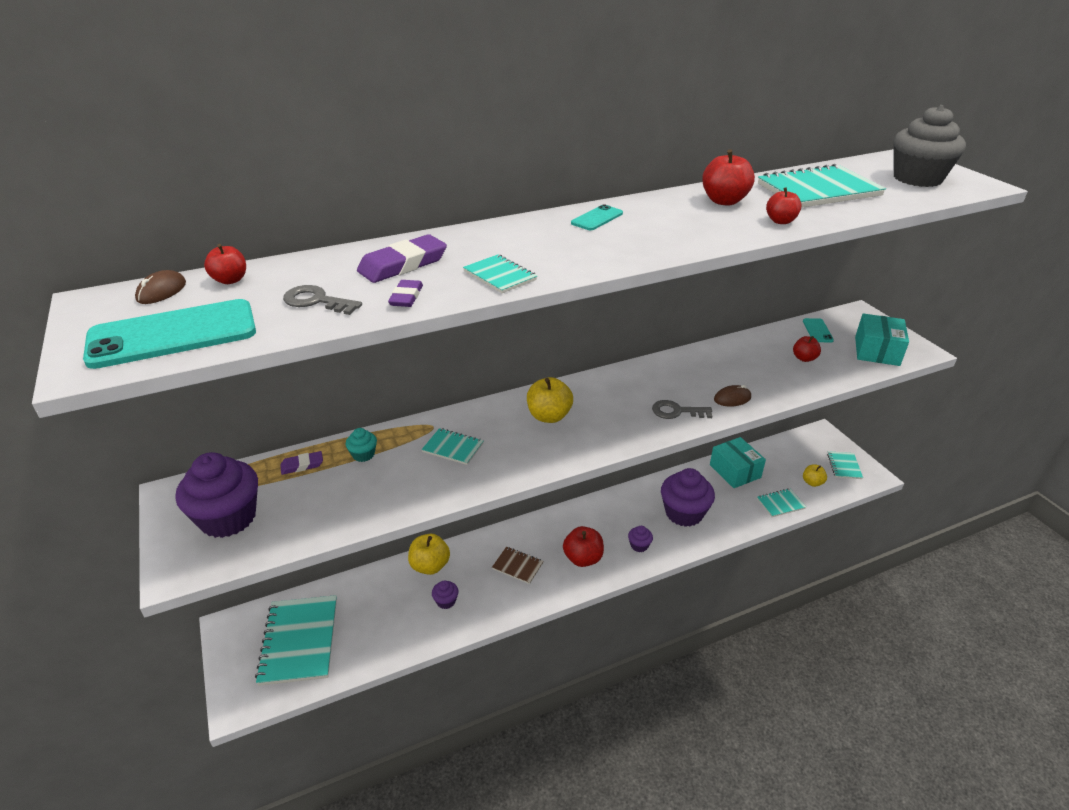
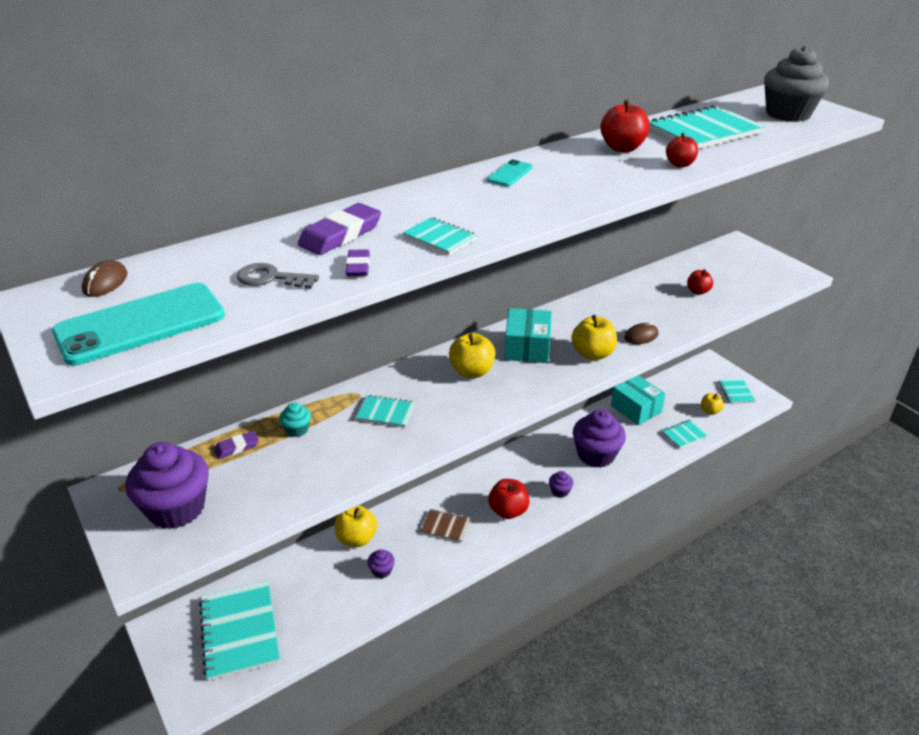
camera: 10 degrees left, 0 degrees up
red apple [204,244,246,284] -> none
grey key [652,400,712,419] -> yellow apple [571,315,617,360]
turquoise phone [803,318,834,342] -> none
turquoise box [855,313,909,366] -> turquoise box moved to [504,308,552,363]

